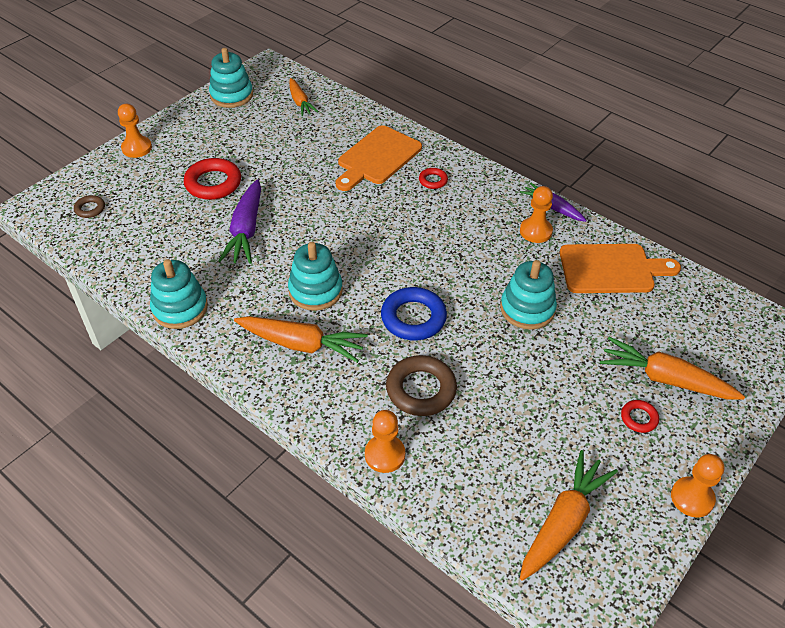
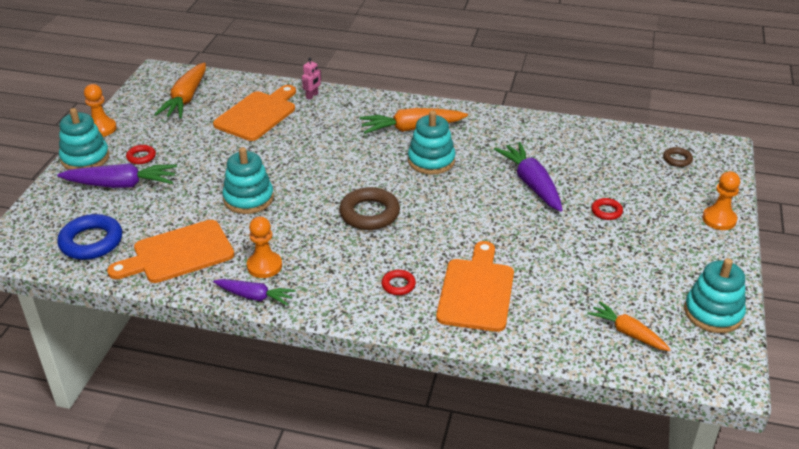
camera: 155 degrees right, 10 degrees down
turquoise stacking toy [150,259,208,329] -> turquoise stacking toy moved to [59,108,109,170]
red ring [184,158,241,200] -> red ring [591,198,623,220], size x0.52
orange pawn [365,410,405,473] -> pink robot [302,58,321,100]
blue ring [381,287,447,340] -> blue ring moved to [57,214,122,260]
brown ring [386,355,457,416] -> brown ring moved to [339,187,400,230]
orange carrot [600,337,745,400] -> purple carrot [57,163,177,188]
none -> orange cutting board [213,85,296,141]

